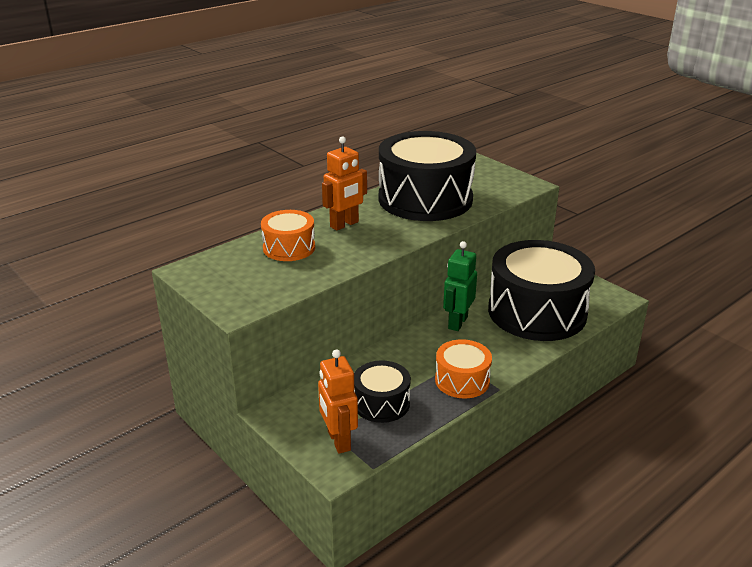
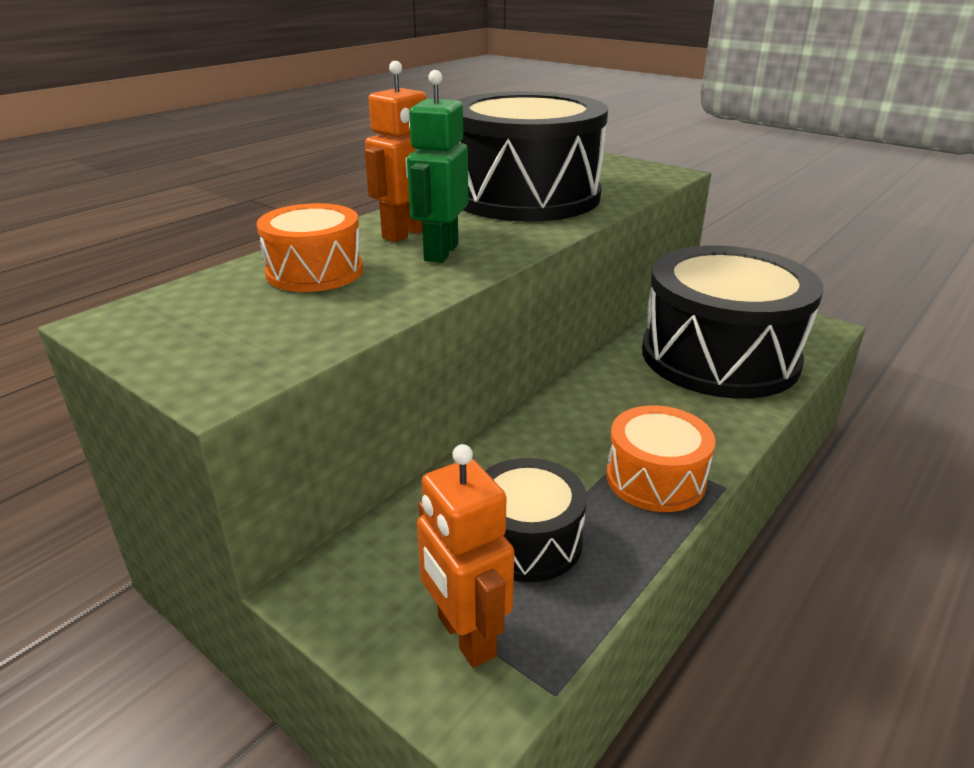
camera: 10 degrees left, 0 degrees up
green robot [443,241,477,331] -> green robot moved to [407,70,469,263]

